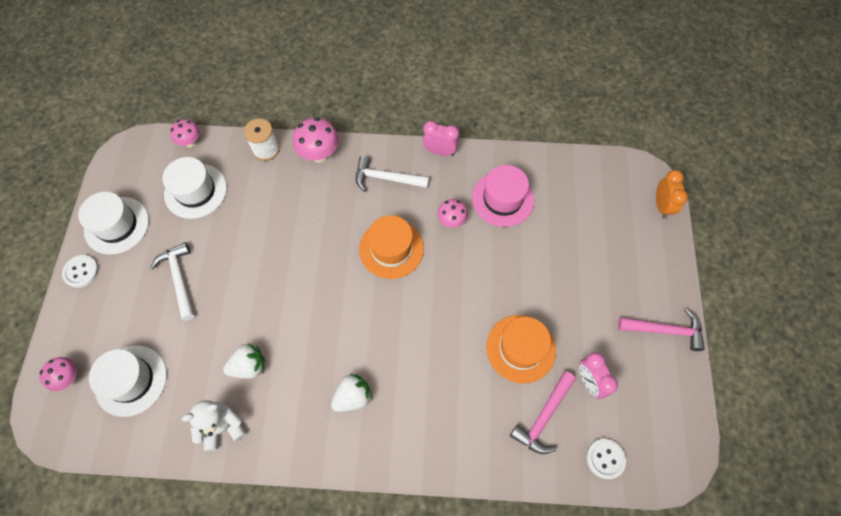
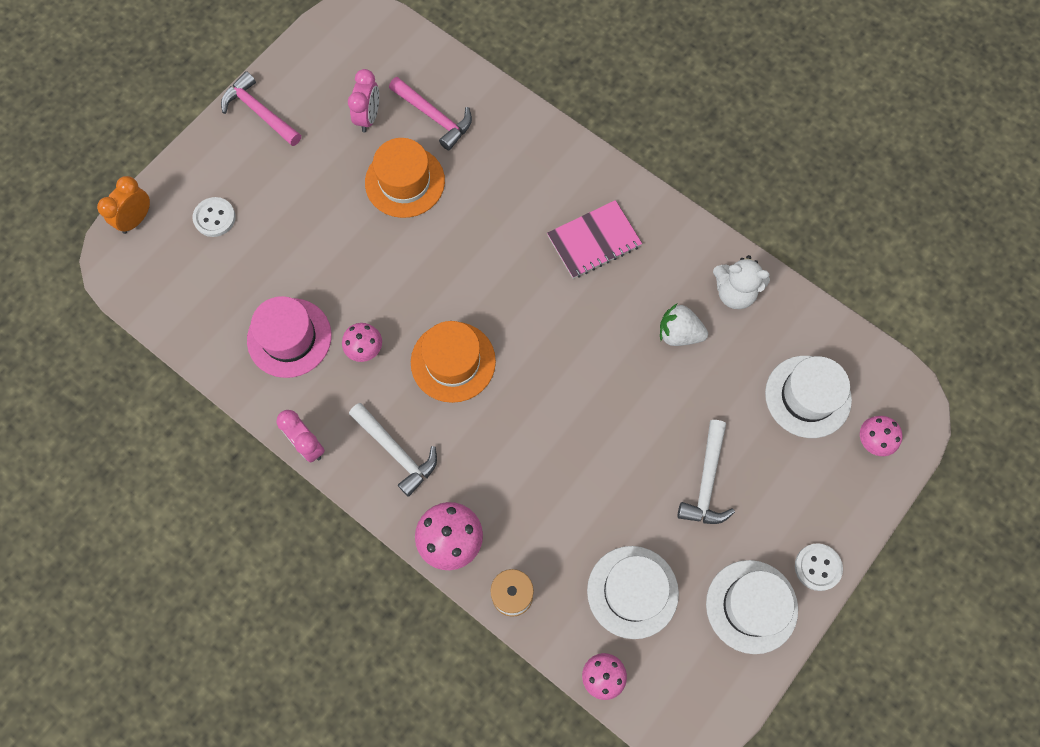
camera: 145 degrees left, 5 degrees up
white strawberry [331,374,372,412] -> pink notebook [547,200,642,279]
pink hammer [510,371,576,454] -> pink hammer turned 60 degrees clockwise [389,77,472,150]
white button [586,439,626,479] -> white button moved to [193,197,236,237]

